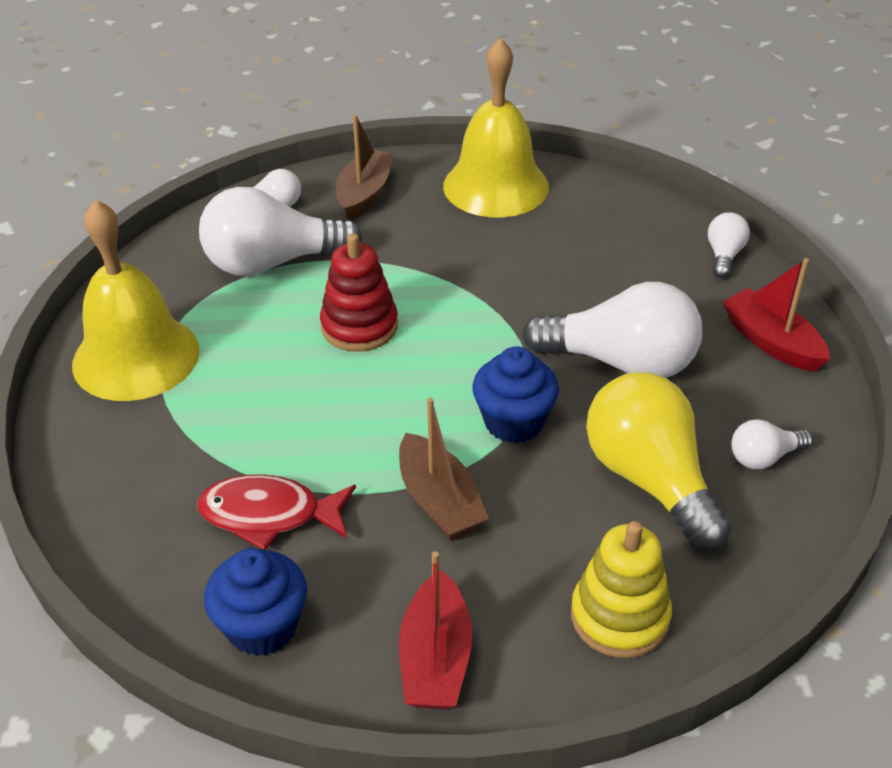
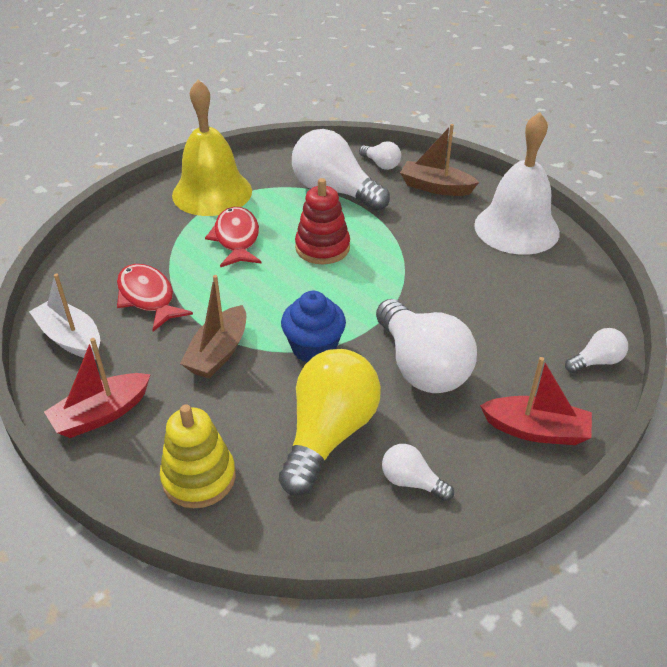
camera: 50 degrees right, 0 degrees up
blue cupcake [204,548,307,656] -> white boat [29,274,100,360]
brown boat [336,114,394,220] -> brown boat turned 135 degrees counterclockwise [400,124,479,196]
yellow bell [443,38,549,217] -> white bell [474,112,560,255]
red boat [722,258,830,372] -> red boat turned 90 degrees clockwise [480,357,592,445]
none -> red fish [205,207,262,267]

